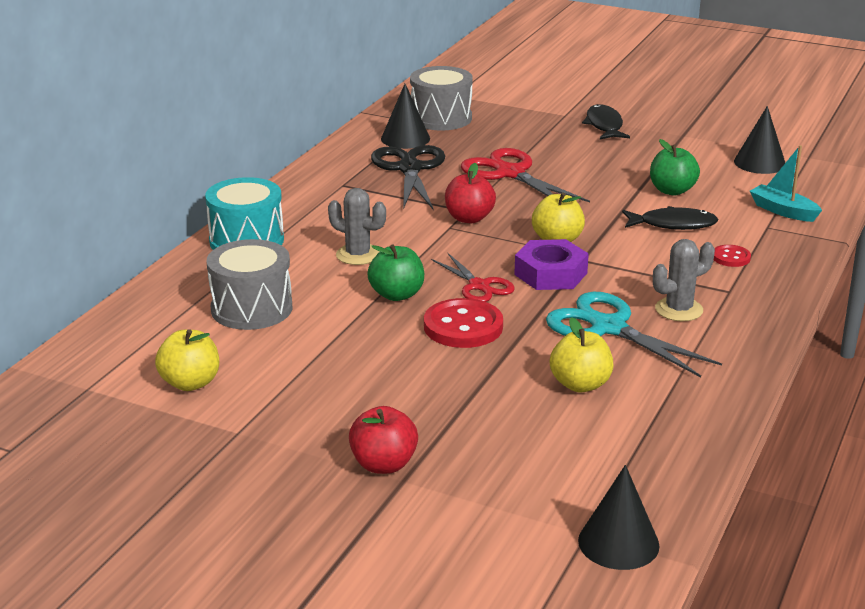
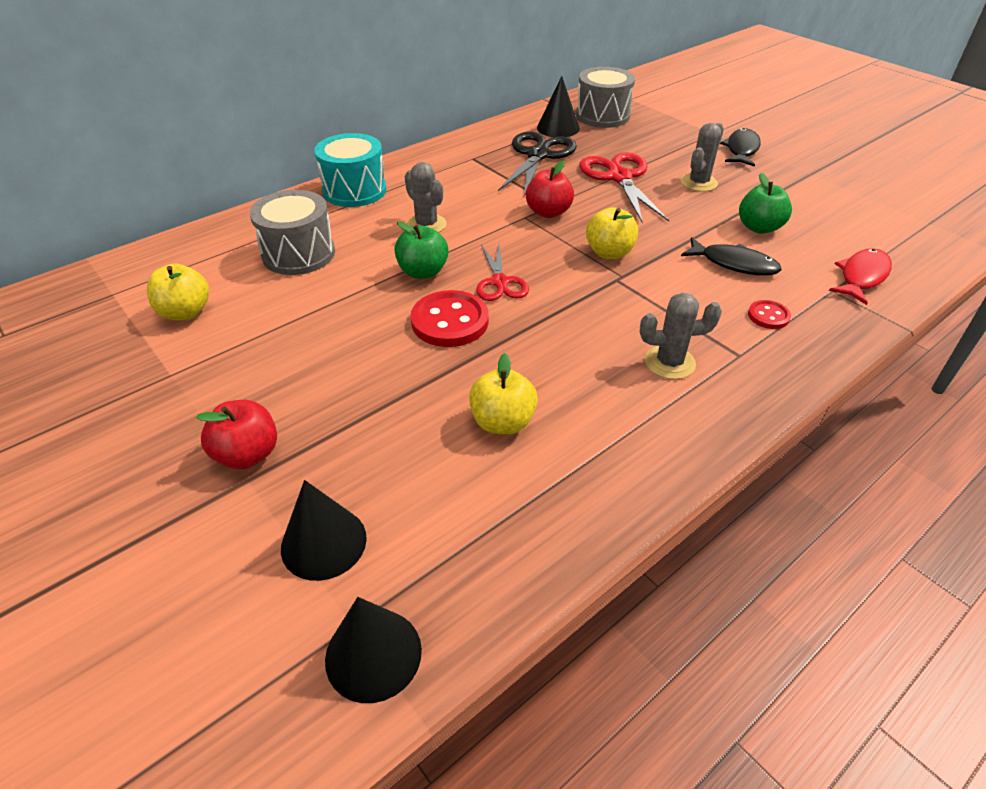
camera: 25 degrees right, 15 degrees up
purple nut [514,239,589,290] -> none
turquoise scissors [546,292,722,377] -> none
black cone [734,106,785,174] -> black cone moved to [281,480,367,581]
turquoise boat [750,145,822,222] -> red fish [829,248,892,305]
none -> grey cactus [681,123,724,192]

